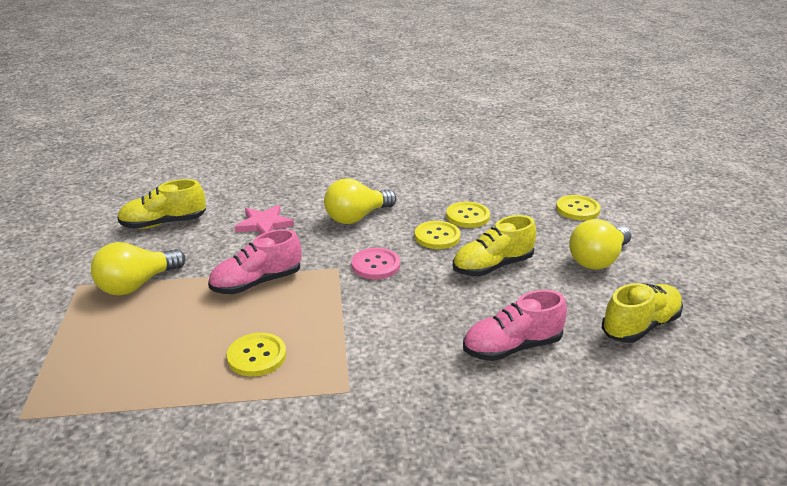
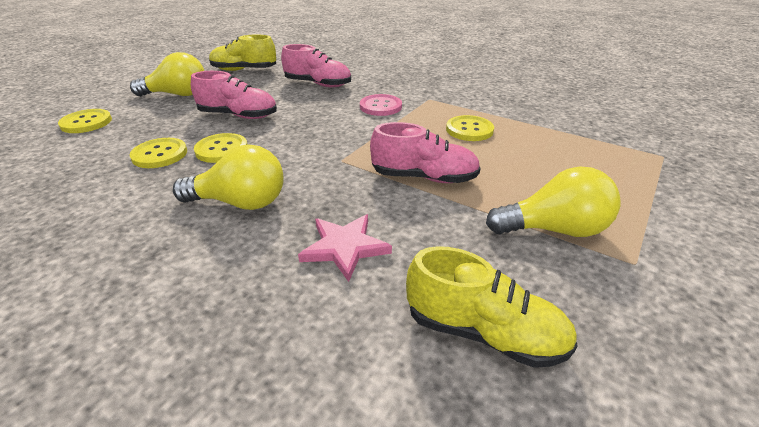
camera: 140 degrees left, 5 degrees up
pink button [351,248,400,279] -> pink button moved to [360,94,402,116]
yellow shoe [453,215,536,276] -> pink shoe [191,71,277,119]

